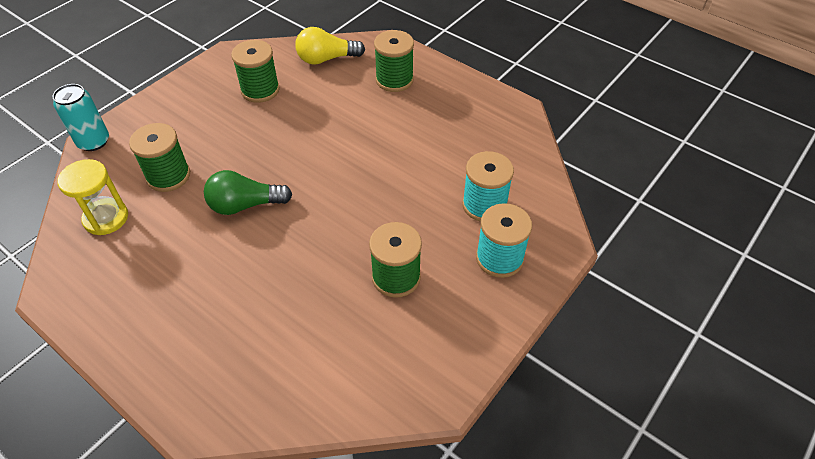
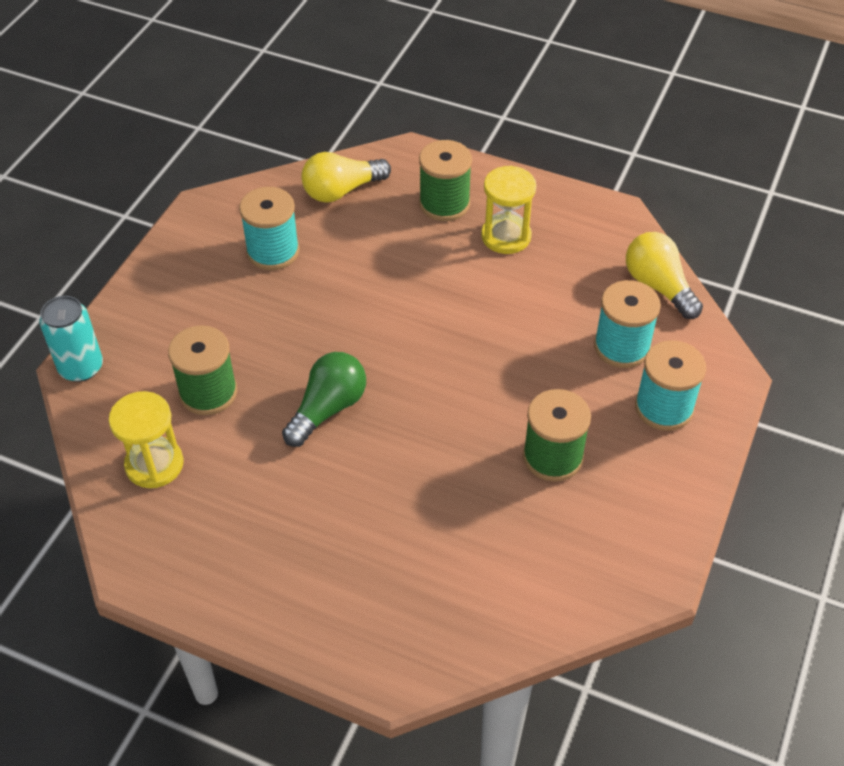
camera: 15 degrees left, 0 degrees up
green light bulb [204,170,292,215] -> green light bulb turned 150 degrees clockwise [282,352,366,447]
green spool [231,40,280,103] -> turquoise spool [239,187,299,270]
none -> yellow hourglass [481,166,537,254]
none -> yellow light bulb [626,232,703,319]

